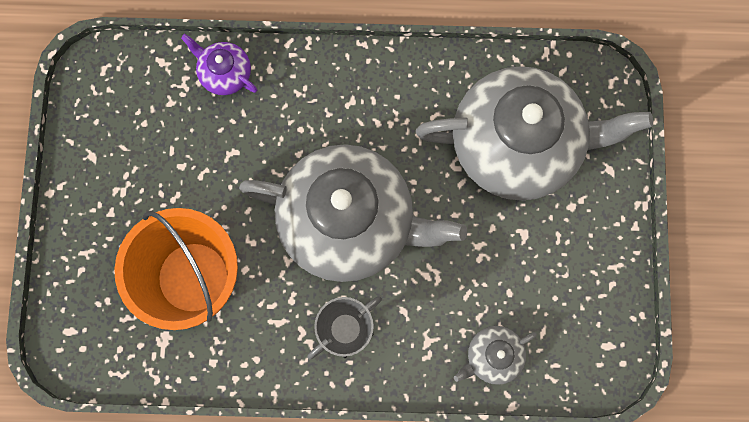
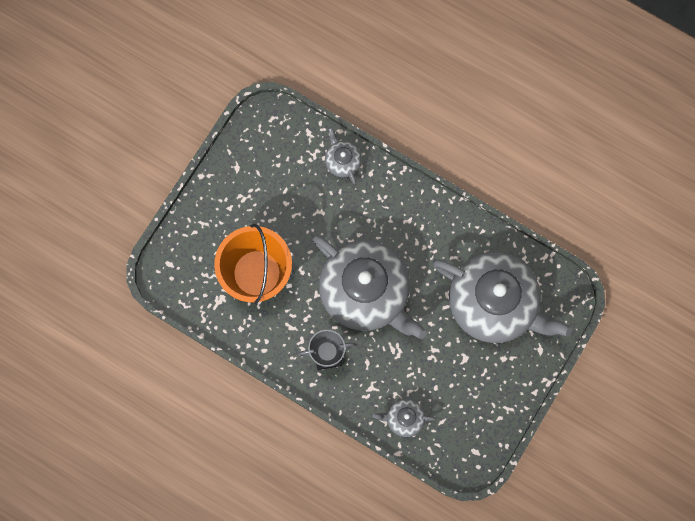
camera: 30 degrees right, 0 degrees up
purple teapot [181,34,257,95] -> grey teapot [325,127,362,184]

